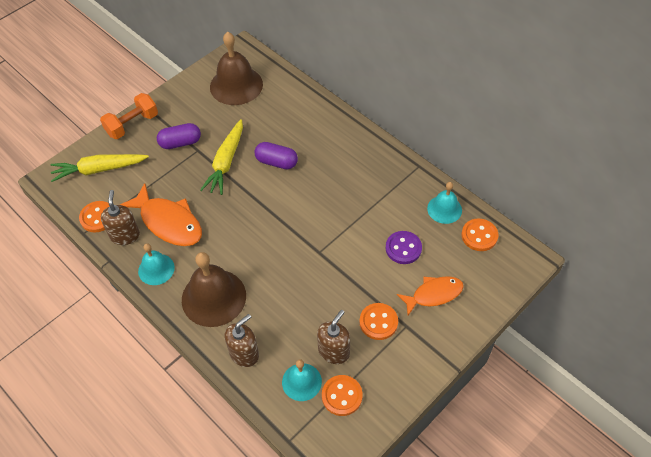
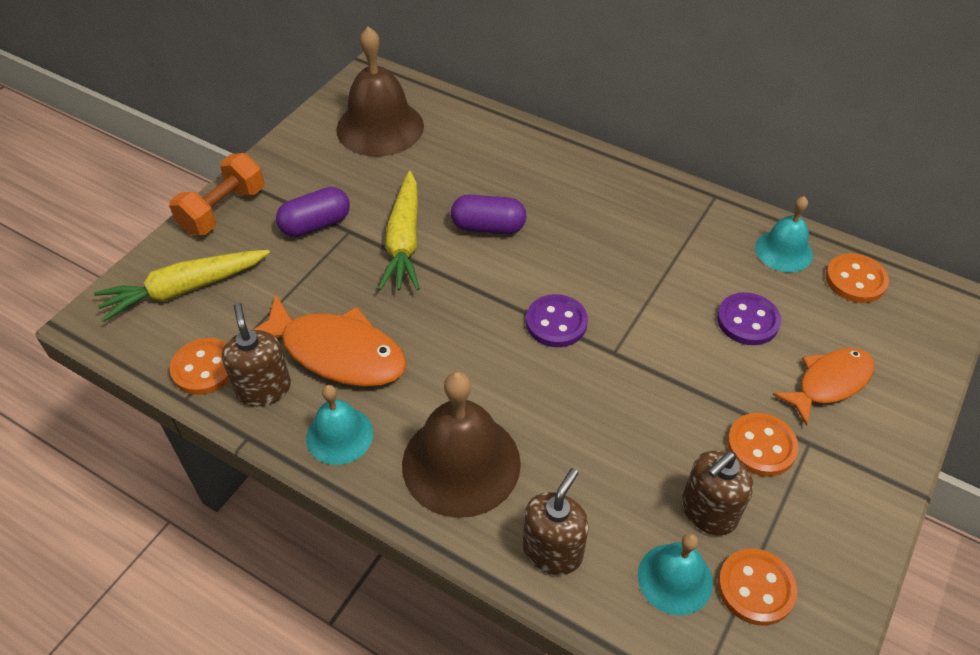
camera: 15 degrees left, 5 degrees down
brown soap dispenser [317,310,350,364] -> brown soap dispenser turned 150 degrees counterclockwise [682,451,753,535]
none -> purple button [526,294,588,347]

